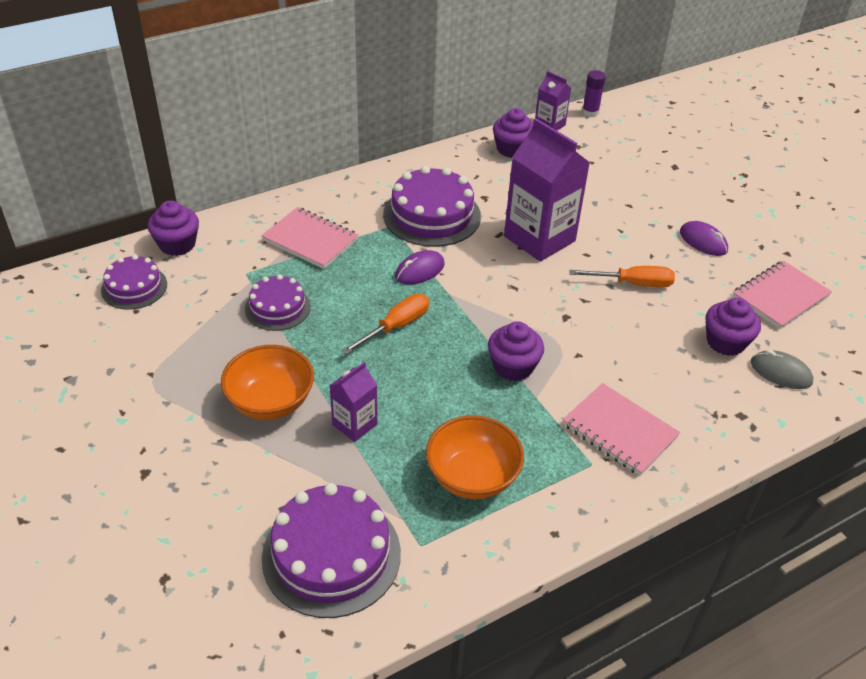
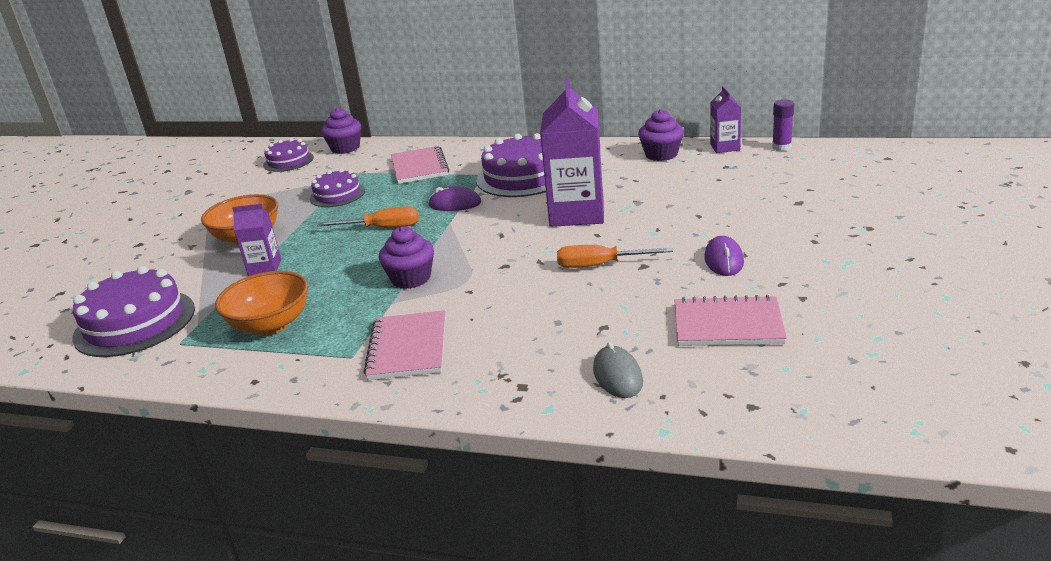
camera: 50 degrees right, 15 degrees down
orange screwdriver [569,266,675,287] -> orange screwdriver turned 135 degrees clockwise [557,245,673,268]
purple cupcake [706,298,761,356] -> none

